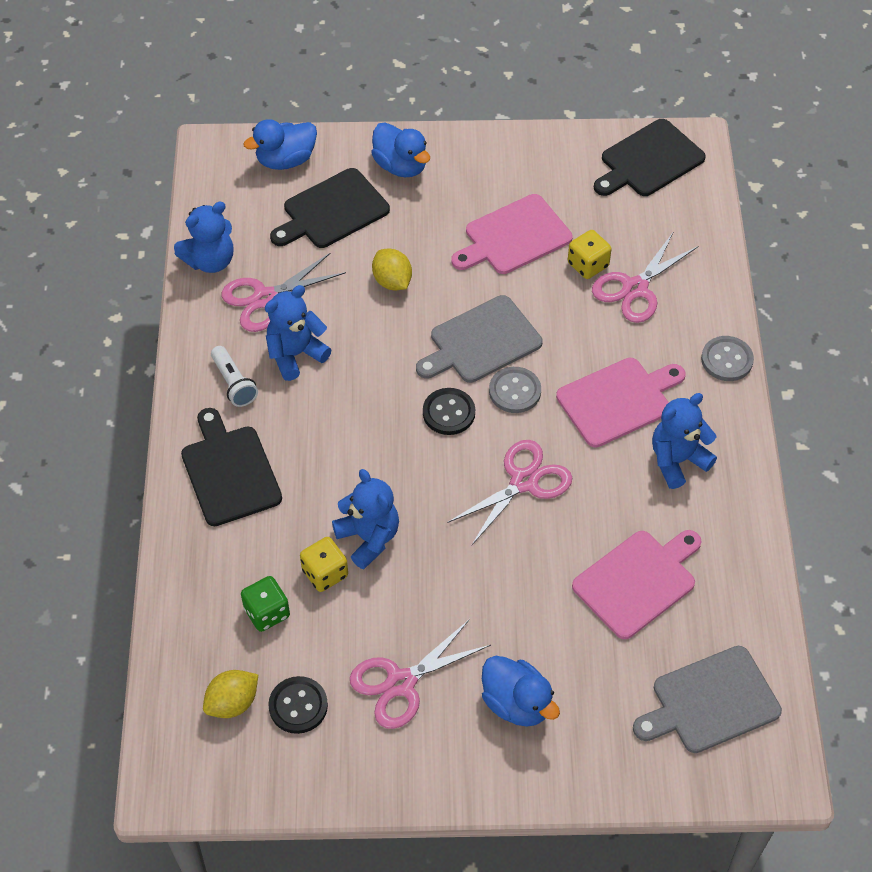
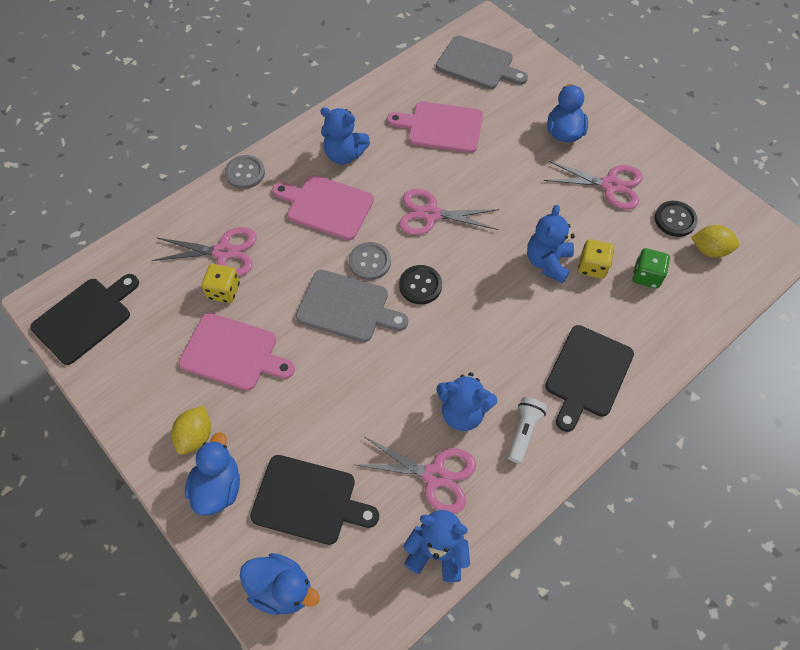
camera: 130 degrees left, 5 degrees up
yellow lemon [372,248,412,290] -> yellow lemon moved to [171,406,211,455]
black cutting board [594,119,706,196] -> black cutting board turned 60 degrees counterclockwise [30,274,139,365]

